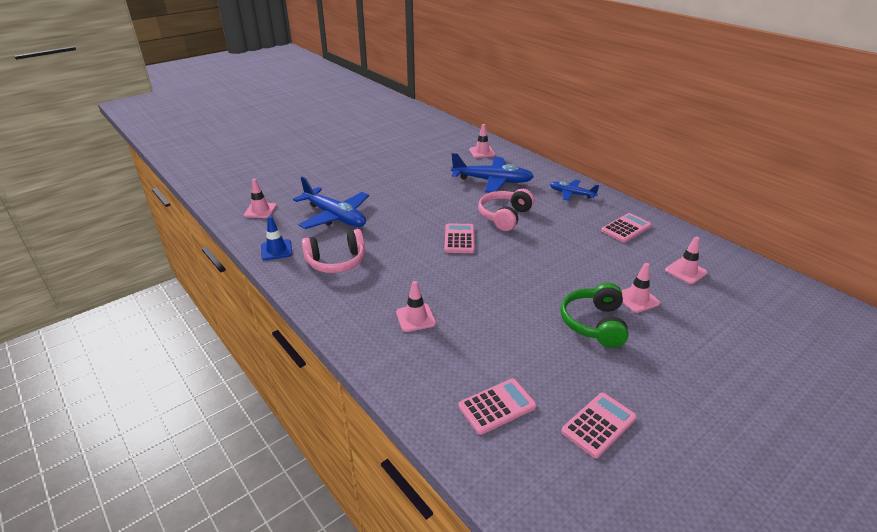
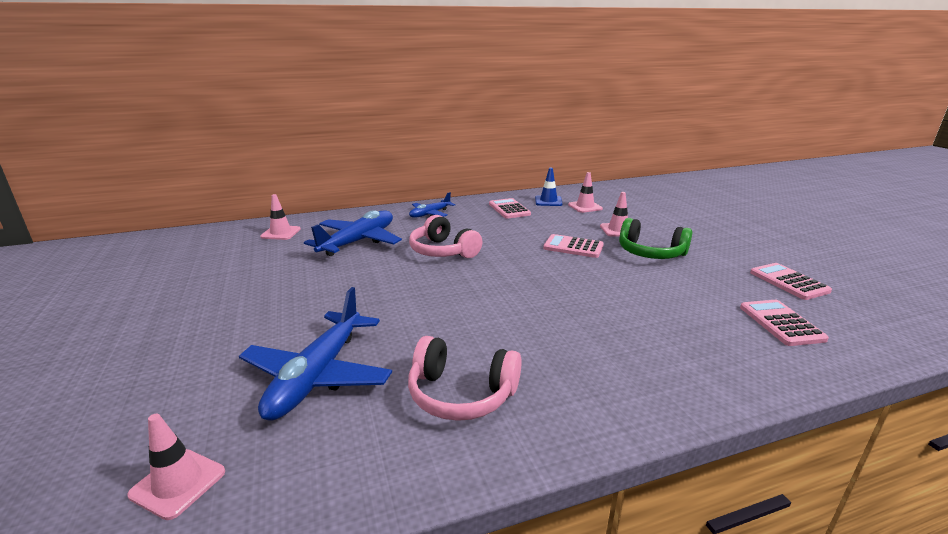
camera: 70 degrees left, 10 degrees down
blue traffic cone [261,216,292,260] -> blue traffic cone moved to [535,168,563,206]
blue plane [293,177,369,229] -> blue plane turned 135 degrees clockwise [239,287,392,421]
pink headphones [302,229,365,273] -> pink headphones turned 105 degrees clockwise [408,336,522,421]
pink traffic cone [396,281,436,332] -> none
pink calculator [444,223,475,253] -> pink calculator moved to [543,234,604,258]

